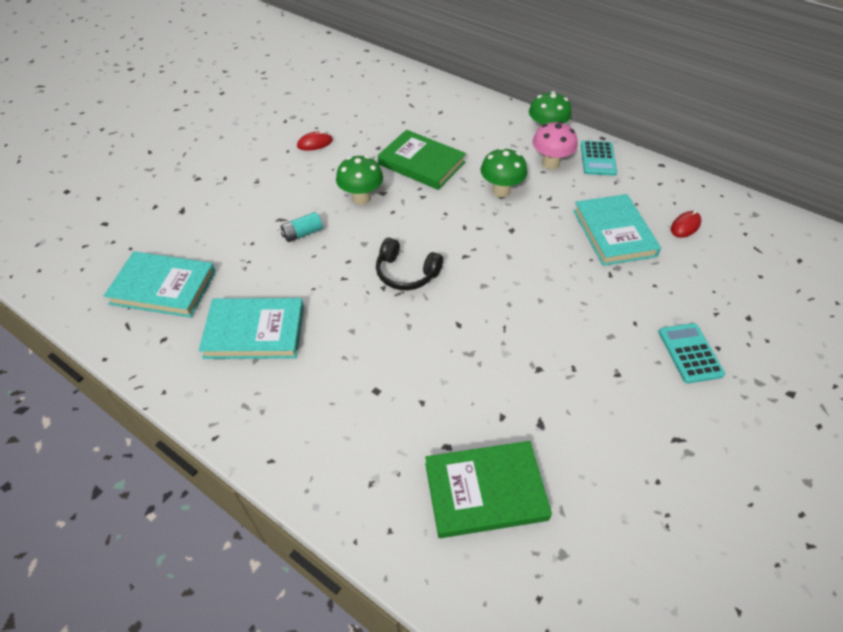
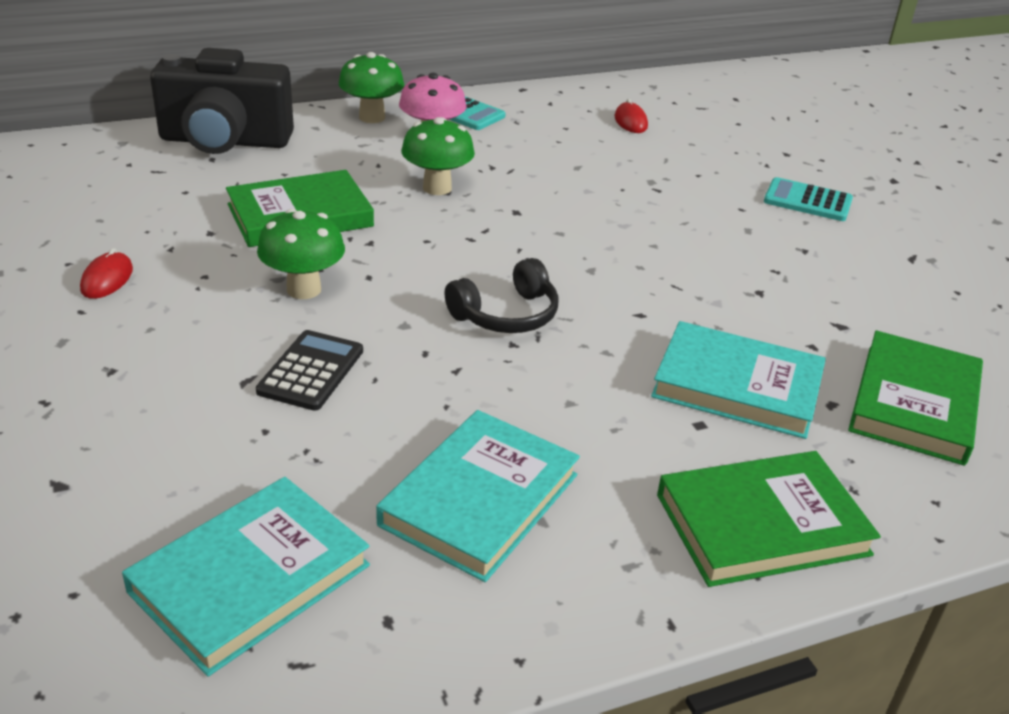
camera: 60 degrees left, 15 degrees down
turquoise battery [281,212,323,242] -> black calculator [256,330,363,411]
turquoise book [573,194,661,266] -> turquoise book moved to [651,321,826,439]
none -> black camera [150,48,294,154]
none -> green book [657,451,881,587]

